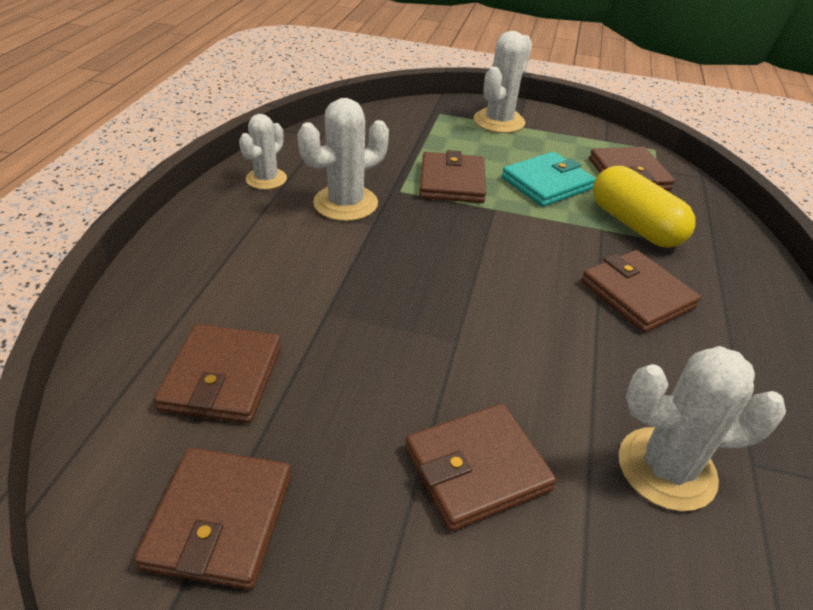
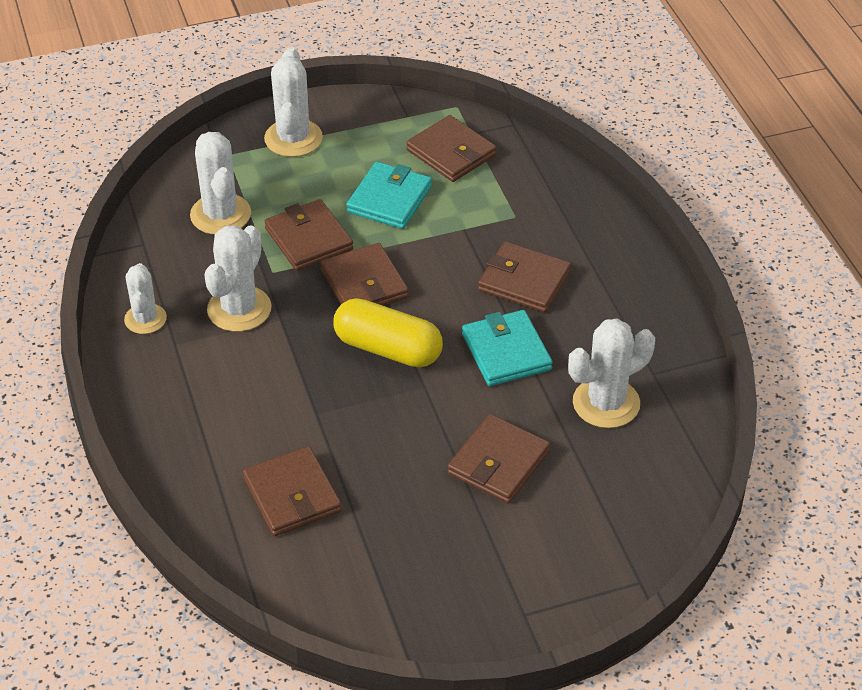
camera: 30 degrees left, 5 degrees up
brown wallet [134,447,291,590] -> brown wallet moved to [320,243,409,306]
yellow capsule [593,166,696,248] -> yellow capsule moved to [333,298,443,367]
none -> white cactus [190,132,251,235]
none -> turquoise wallet [462,310,553,386]

